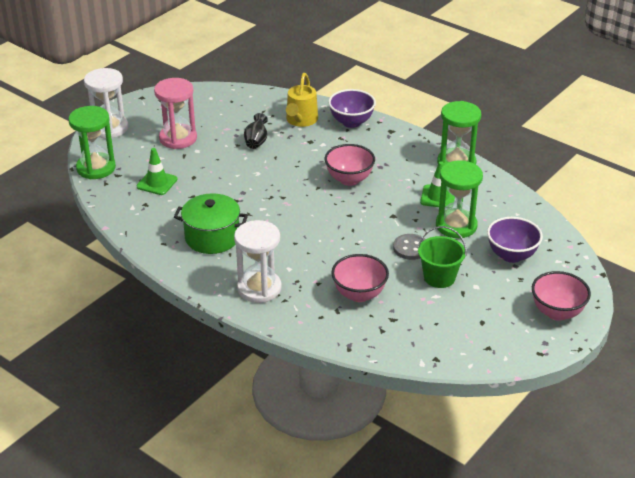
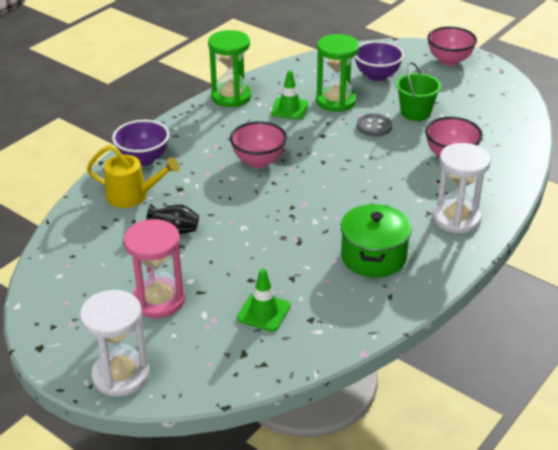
camera: 90 degrees left, 0 degrees up
green hourglass [68,106,116,179] -> none

